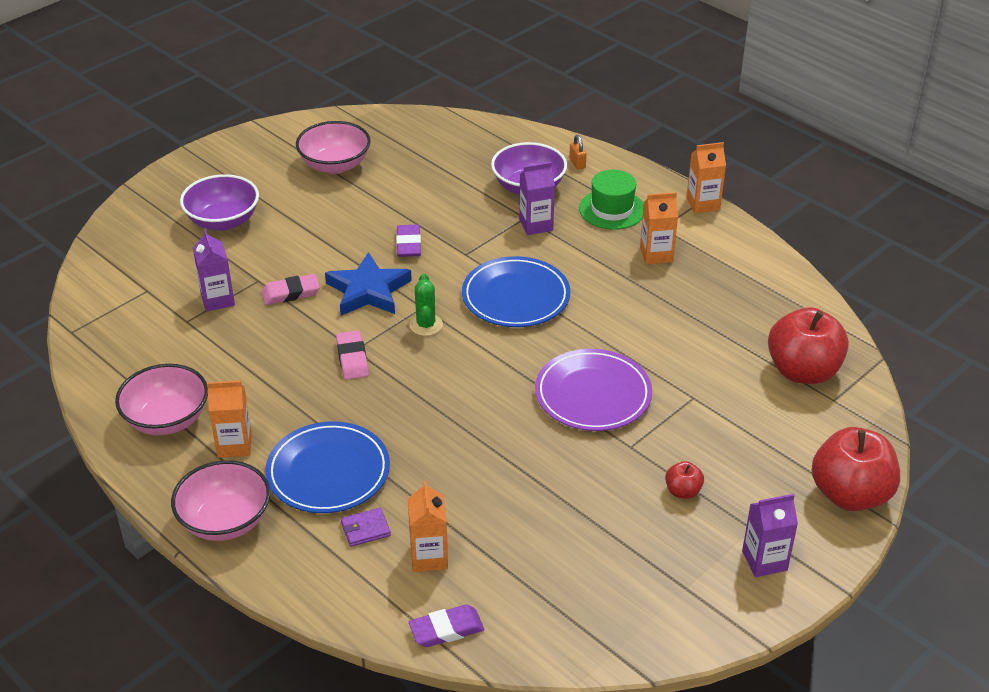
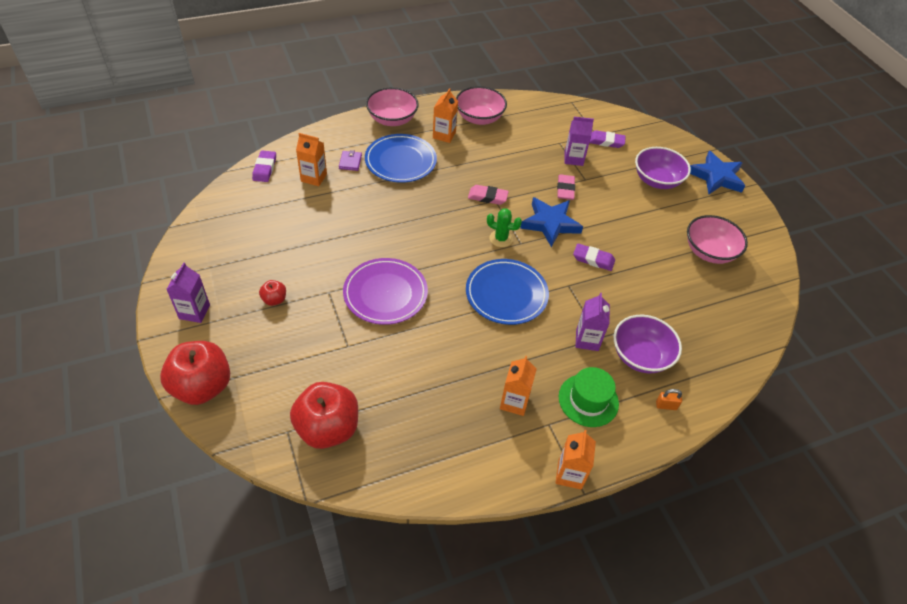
camera: 110 degrees right, 10 degrees up
none -> purple eraser [589,130,626,148]
none -> blue star [690,151,745,194]

